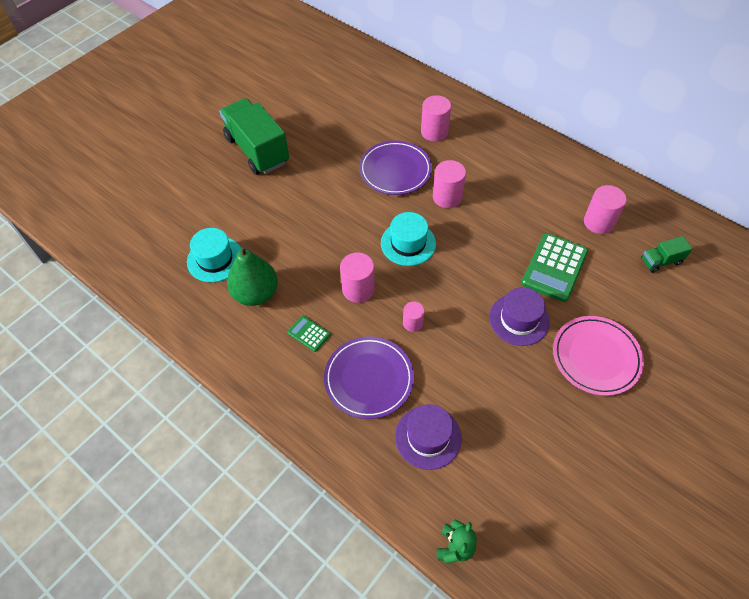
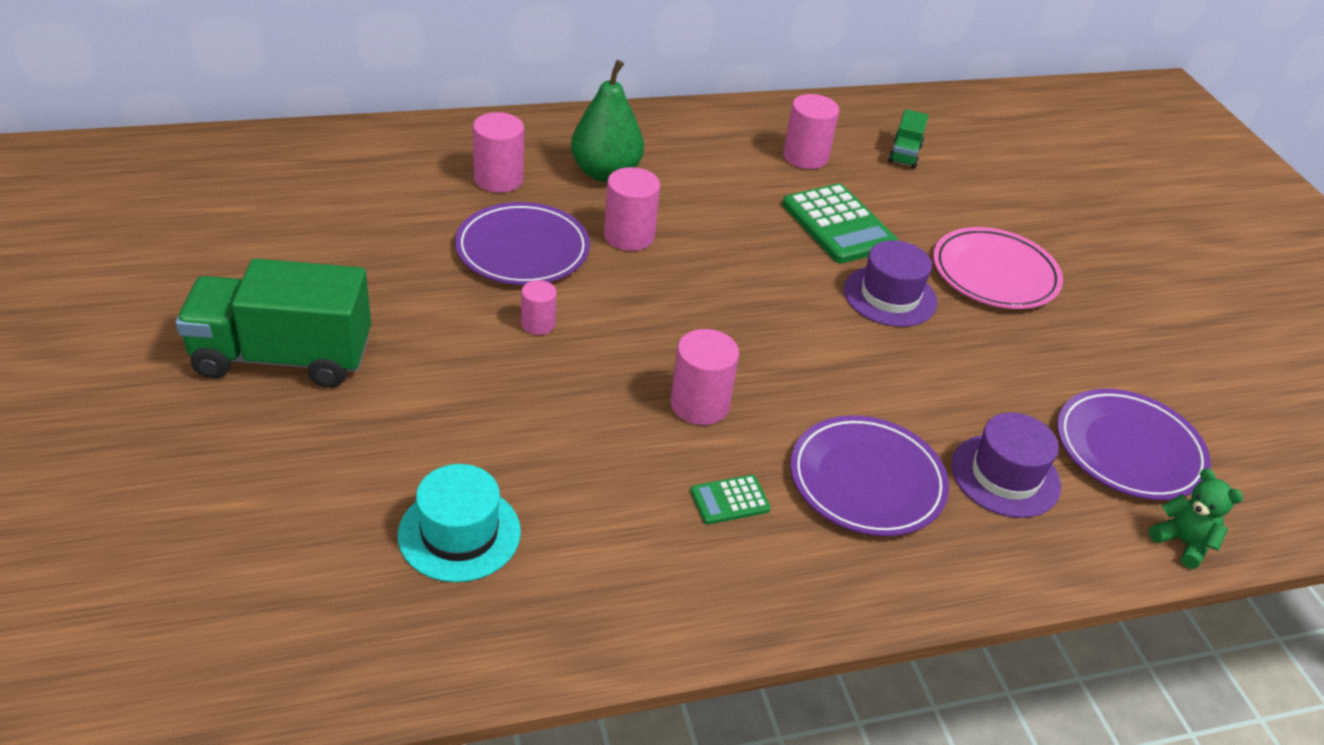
camera: 60 degrees left, 15 degrees down
green pear [227,244,278,306] -> green pear moved to [571,60,644,182]
turquoise hat [381,212,436,266] -> none
pink cylinder [403,302,424,332] -> pink cylinder moved to [521,280,557,335]
none -> purple plate [1057,389,1211,500]

